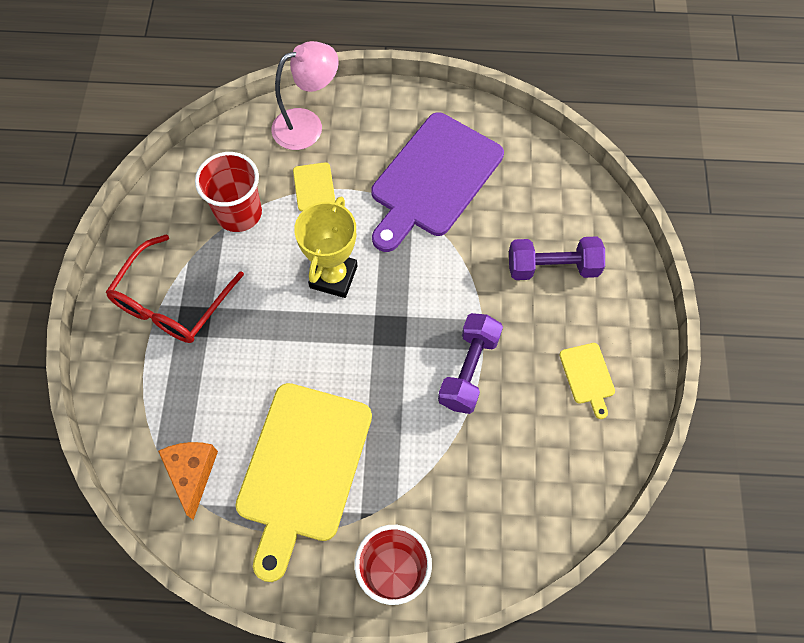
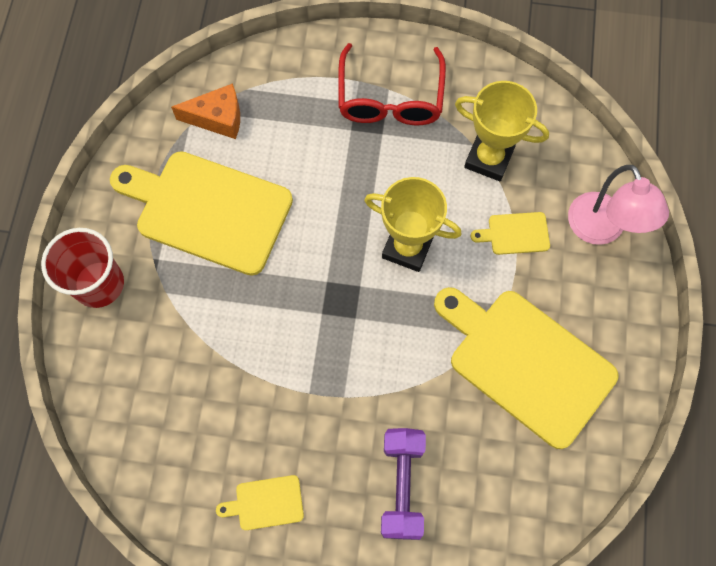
camera: 95 degrees right, 5 degrees up
red glasses [106,234,244,343] -> red glasses turned 120 degrees counterclockwise [338,43,446,125]
red cup [195,152,262,232] -> yellow trophy [455,81,549,181]
purple cutting board [371,112,504,252] -> yellow cutting board [434,287,618,449]
purple dumbbell [438,313,503,414] -> none

